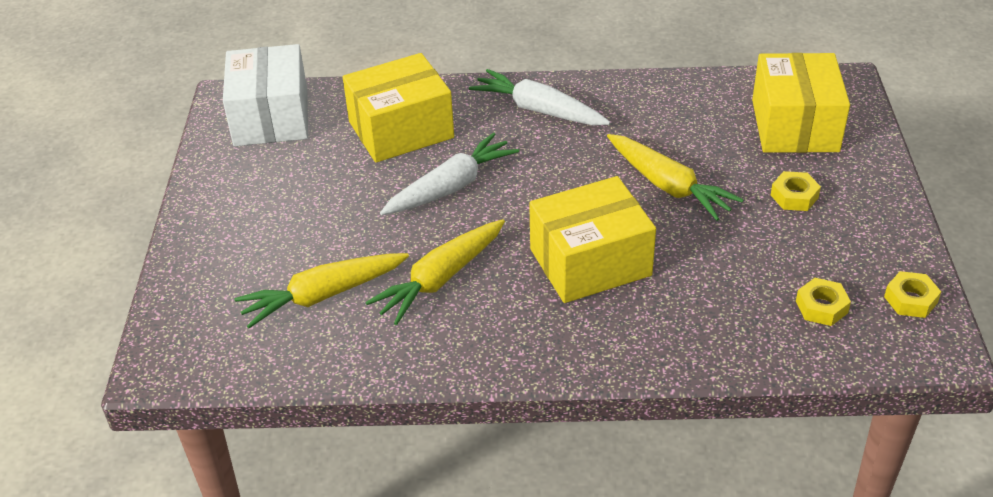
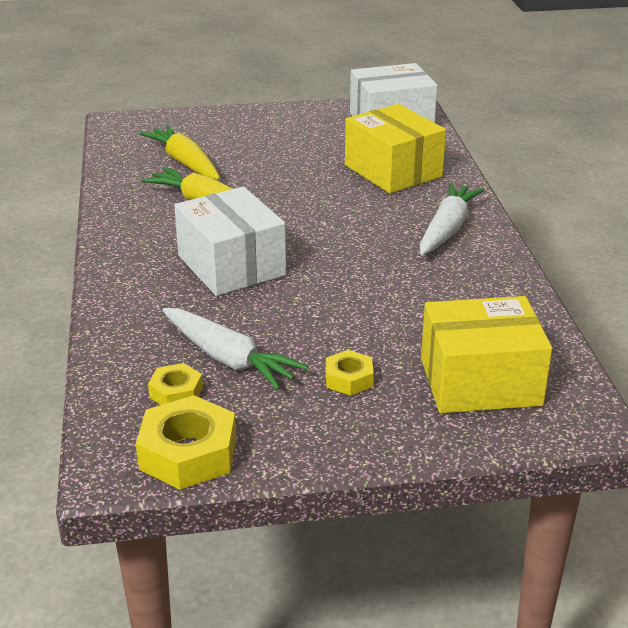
camera: 80 degrees right, 10 degrees down
white carrot [380,133,520,215] -> white carrot moved to [162,308,308,390]
yellow box [529,176,656,303] -> white box [174,187,286,296]
yellow carrot [607,134,744,221] -> none
yellow nut [884,271,941,318] -> yellow nut [136,395,236,490], size x1.78

